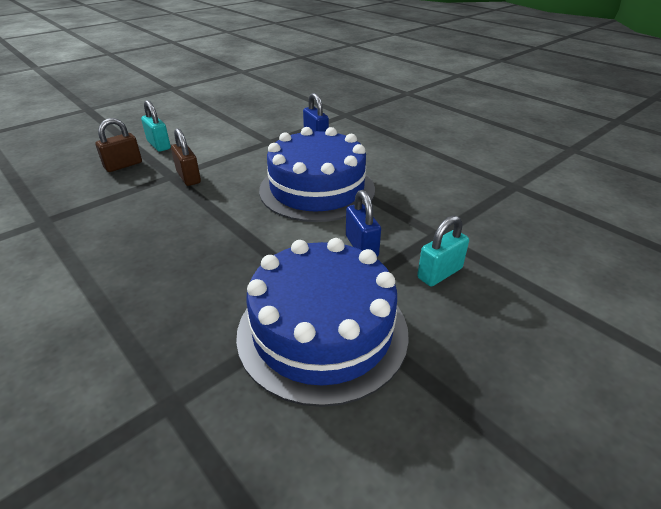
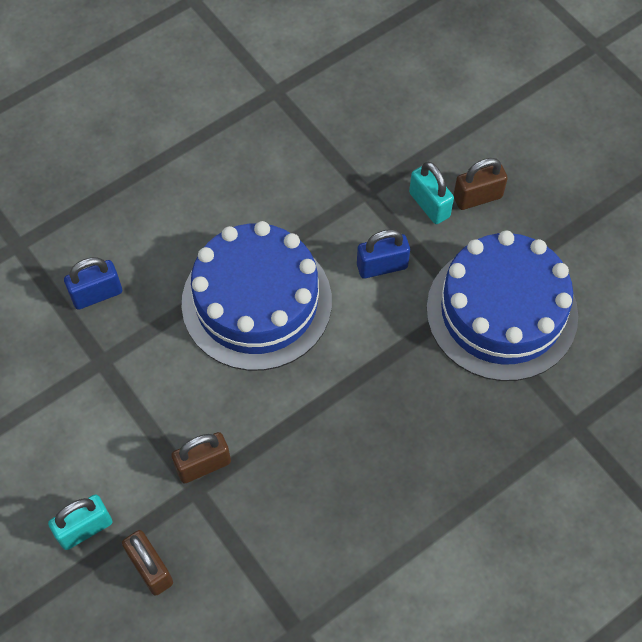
camera: 85 degrees left, 25 degrees up
none -> brown padlock [453,158,508,210]

